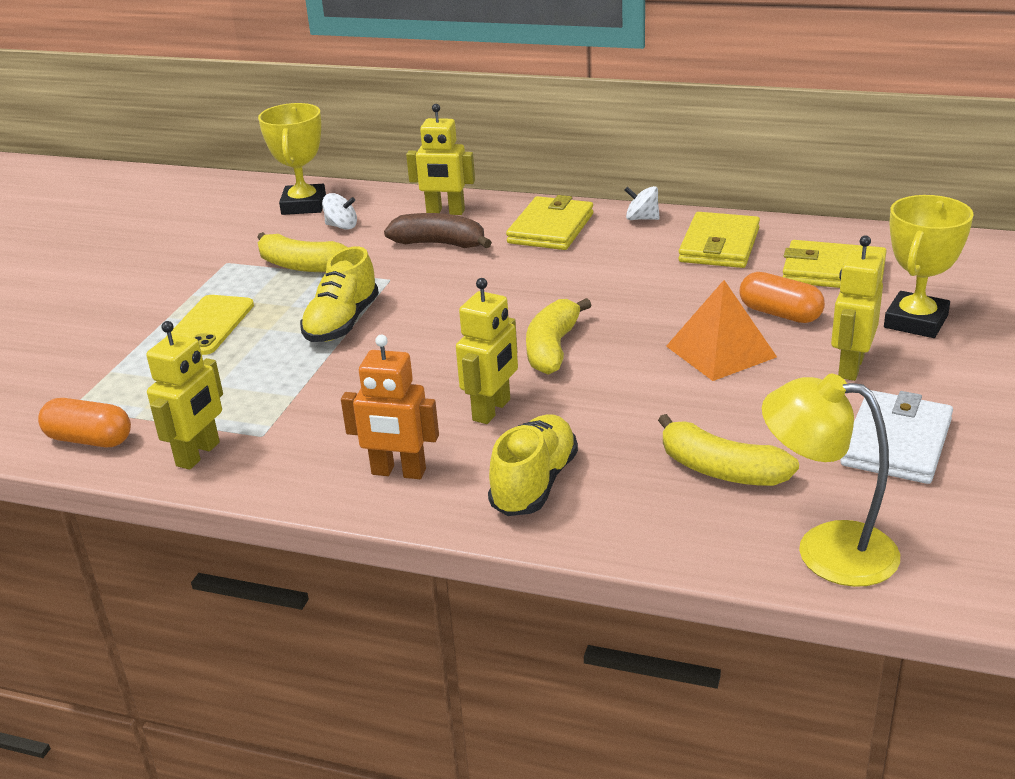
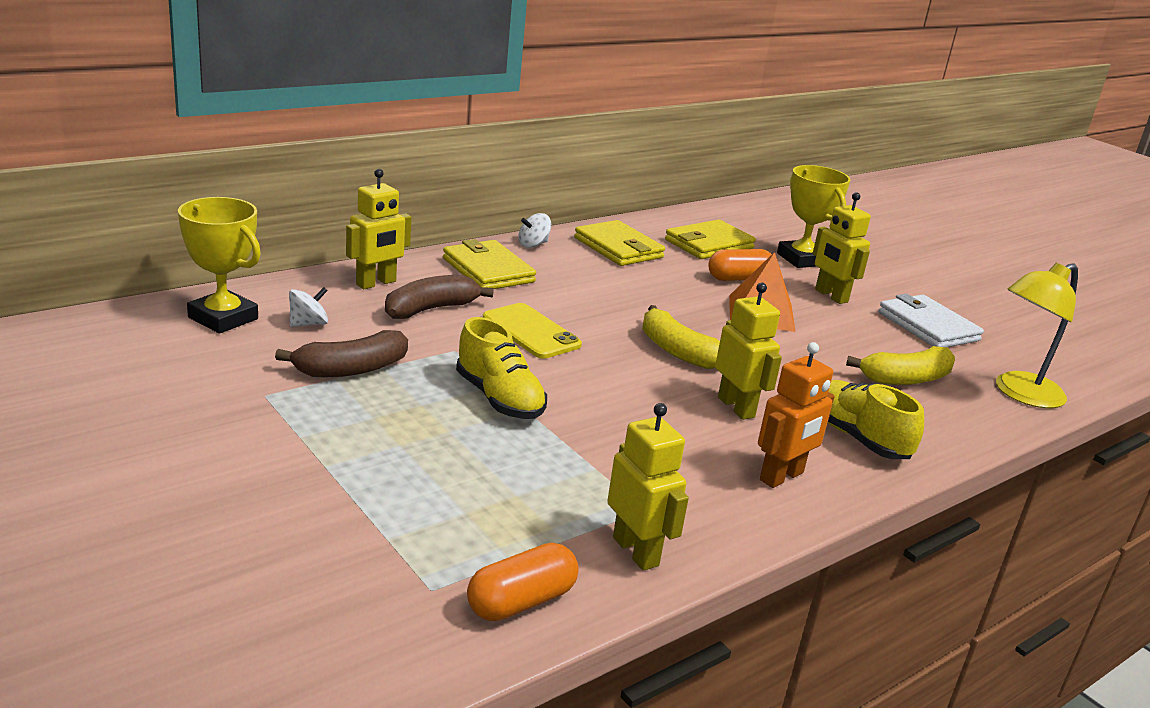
camera: 60 degrees left, 5 degrees down
yellow phone [166,295,254,355] -> yellow phone moved to [483,303,582,359]
yellow banana [257,232,348,272] -> brown banana [275,330,408,377]

